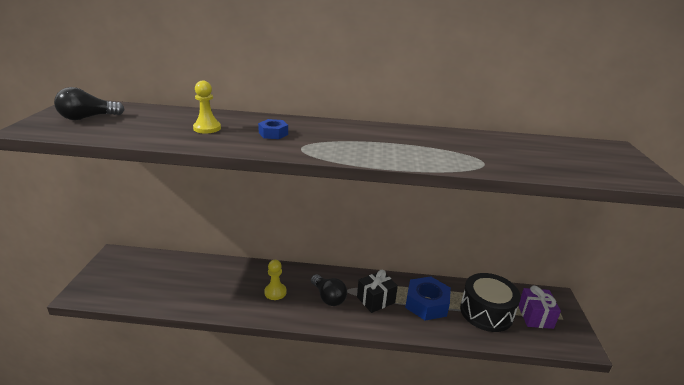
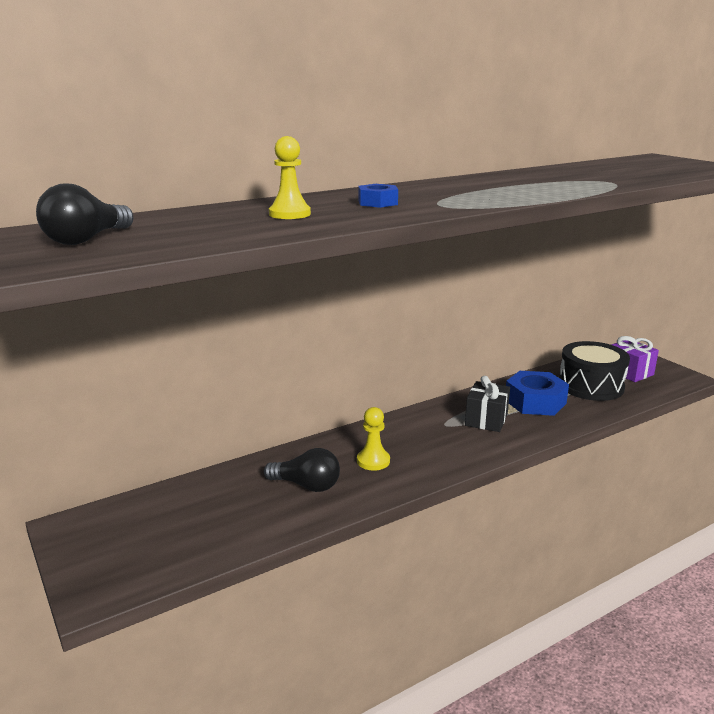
camera: 35 degrees left, 5 degrees down
black light bulb [311,274,347,306] -> black light bulb moved to [264,448,340,492]

